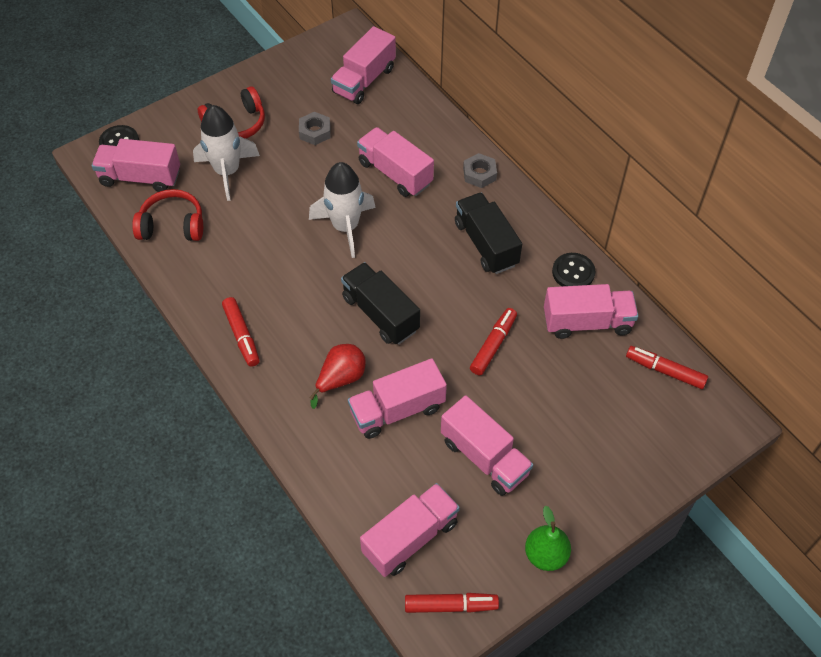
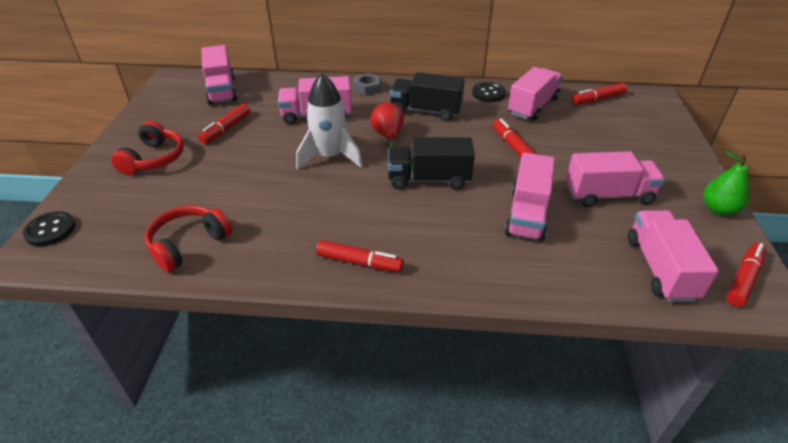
camera: 50 degrees left, 15 degrees down
pink truck [92,139,180,192] -> none
white rocket [193,105,260,201] -> none
grey nut [299,112,330,145] -> red marker [198,104,251,144]
red pear [309,344,366,409] -> red pear moved to [370,103,404,147]

